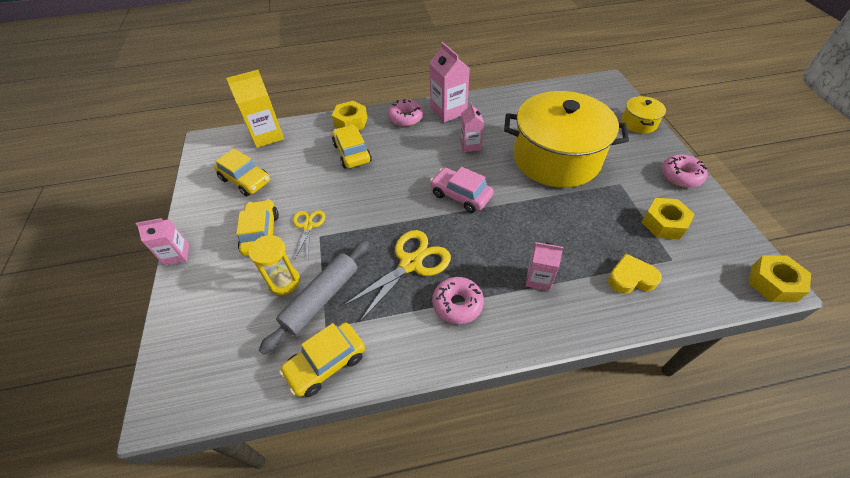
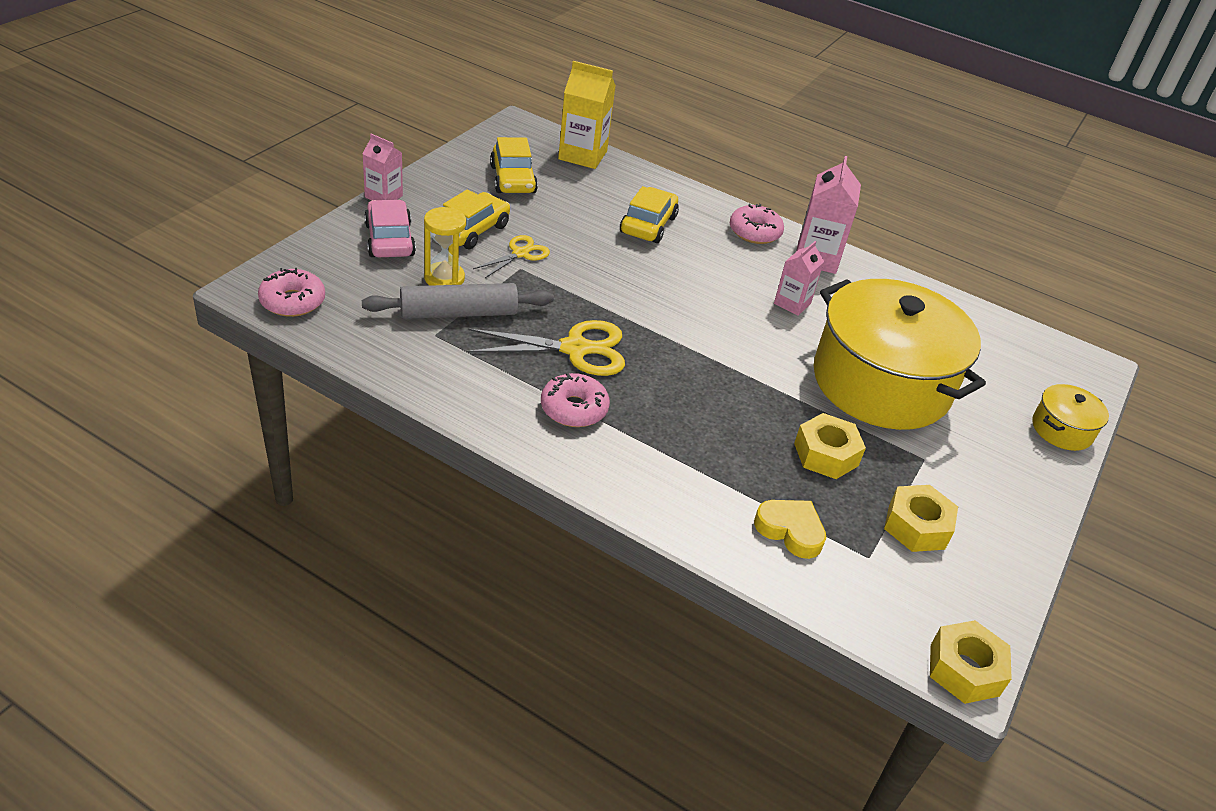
camera: 35 degrees right, 10 degrees down
yellow car [279,323,365,397] -> none
yellow nut [332,101,367,130] -> yellow nut moved to [794,413,866,479]
pink car [430,167,494,213] -> pink car moved to [364,200,416,257]
pink carton [526,242,564,291] -> none
pink donut [661,155,708,188] -> pink donut moved to [258,268,325,317]

